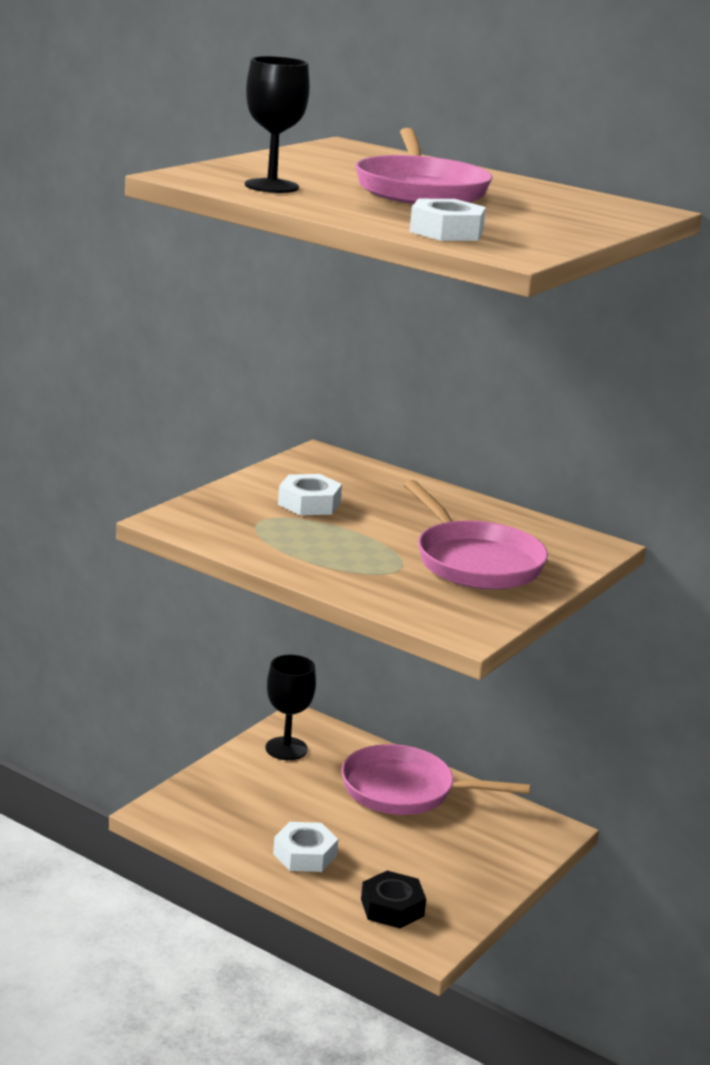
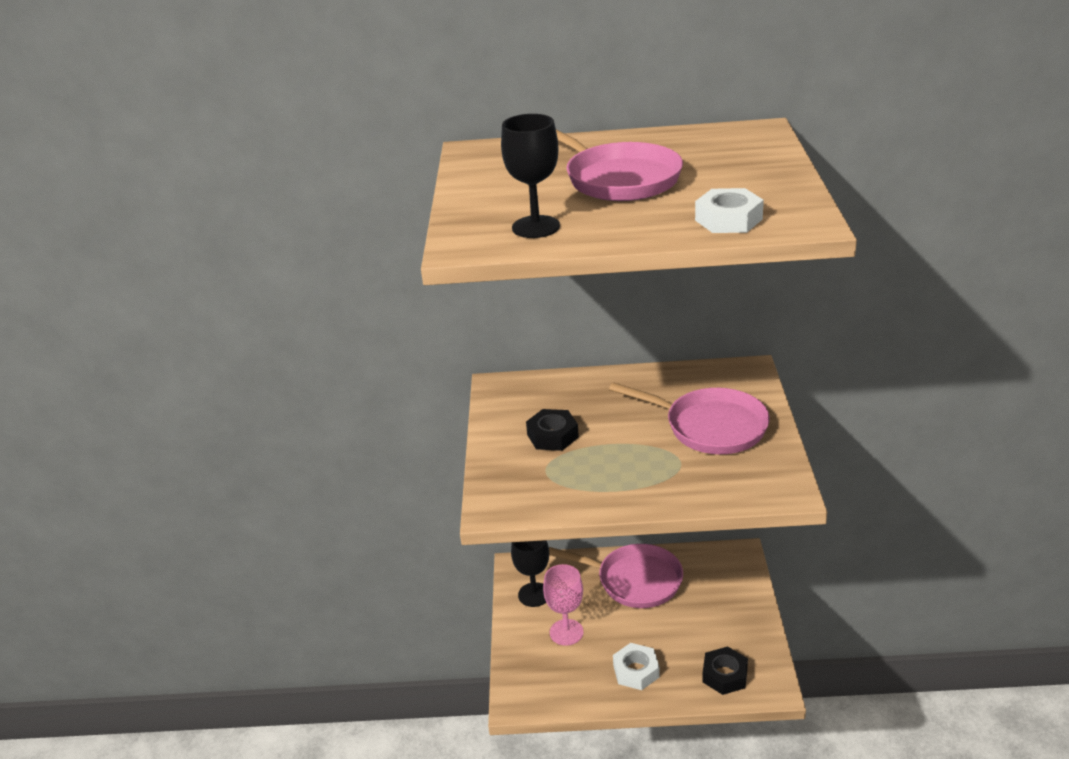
camera: 30 degrees left, 10 degrees up
white nut [278,474,342,516] -> black nut [526,409,579,451]
pink pan [341,744,530,815] -> pink pan turned 135 degrees counterclockwise [549,544,683,608]
none -> pink goblet [543,564,584,646]

